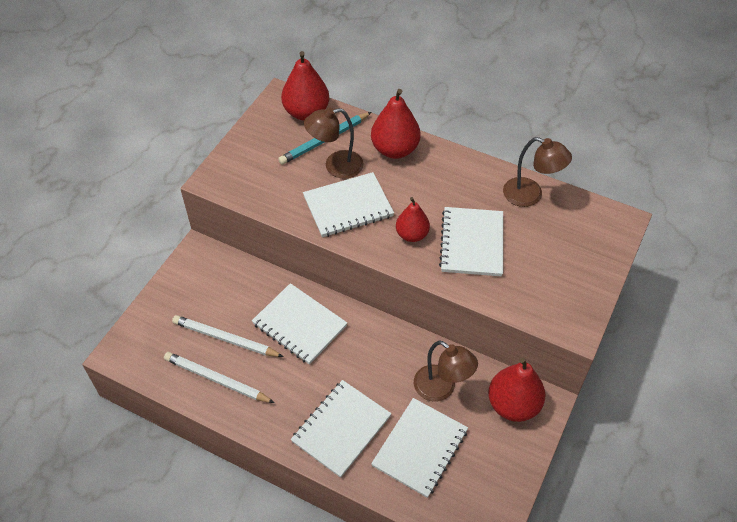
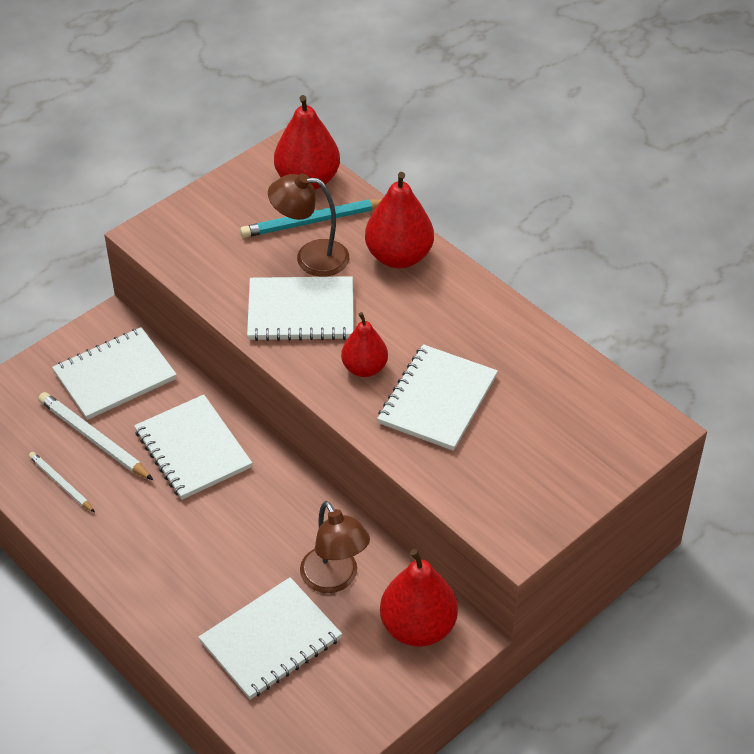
camera: 20 degrees right, 5 degrees down
white pencil [164,352,275,403] -> white pencil [29,452,95,512], size x0.62
white notebook [291,380,392,478] -> white notebook moved to [52,327,177,420]
brown lamp [503,137,572,207] -> none

